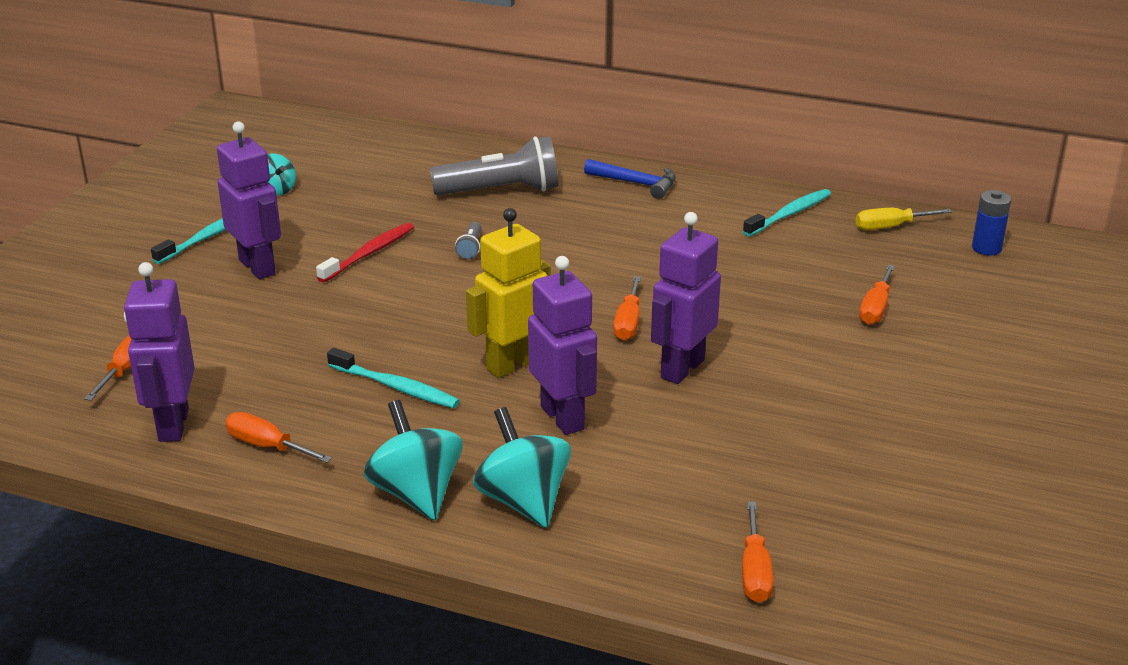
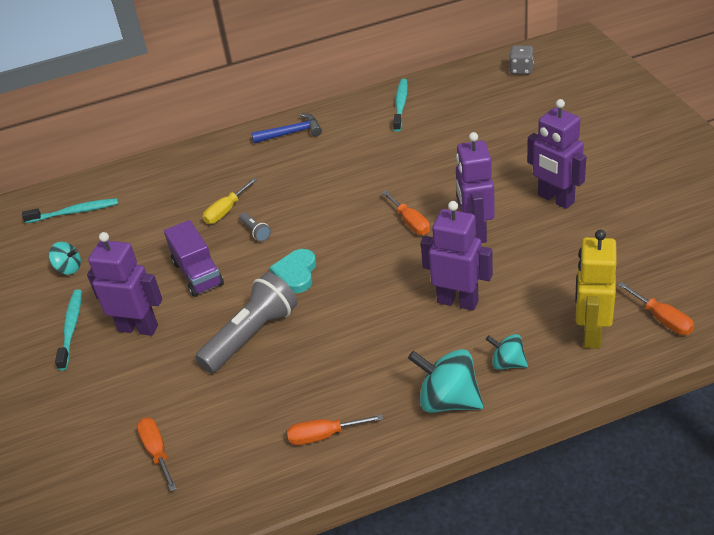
camera: 35 degrees left, 10 degrees up
purple robot [124,262,195,442] -> purple robot moved to [527,99,586,209]
red toothbrush [316,223,414,282] -> purple truck [164,220,224,297]
turquoise toothbrush [327,348,460,408] -> turquoise toothbrush moved to [22,198,118,223]
grey flashlight [430,136,558,196] -> grey flashlight moved to [195,272,297,373]
yellow robot [466,208,551,378] -> yellow robot moved to [575,230,617,349]
turquoise spinning top [473,407,571,528] -> turquoise spinning top [486,334,528,370], size x0.58
yellow screwdriver [856,208,952,230] -> yellow screwdriver moved to [203,178,257,224]
orange screwdriver [859,265,895,325] -> none
blue battery [972,190,1011,255] -> grey dice [509,46,534,75]
none -> turquoise heart [269,249,316,293]

